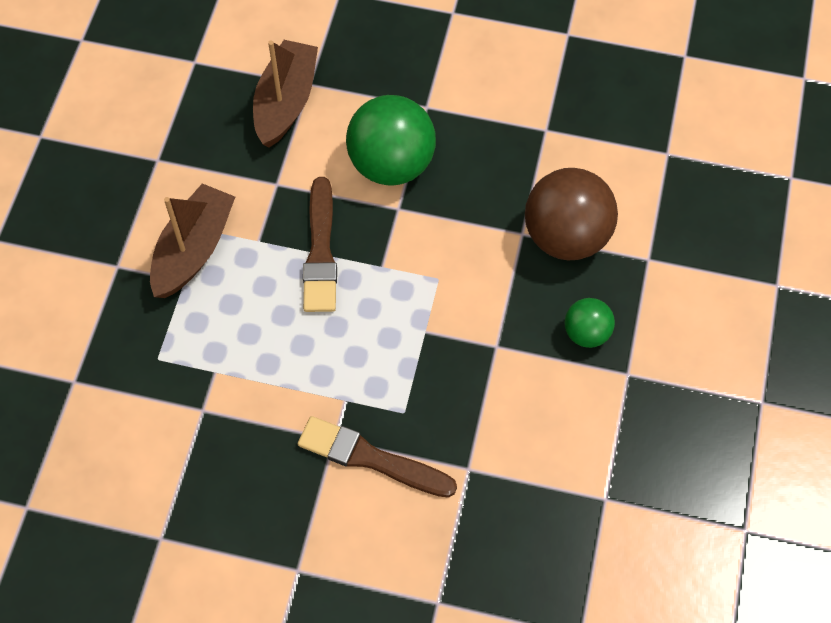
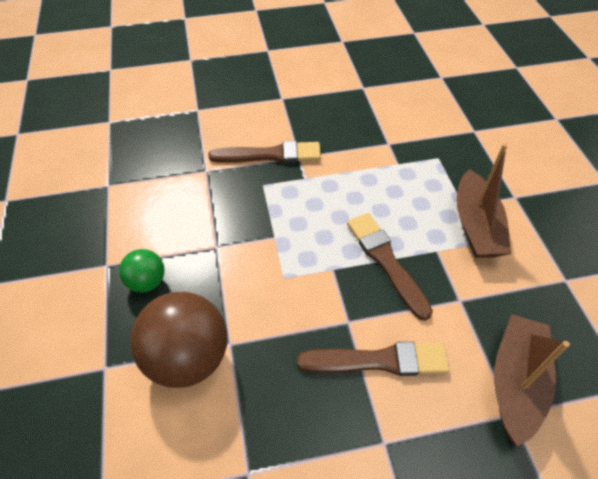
camera: 155 degrees right, 10 degrees down
brown boat [253,40,318,148] -> brown boat turned 150 degrees counterclockwise [494,314,570,447]
green ball [346,95,436,186] -> brown brush [297,342,450,376]

